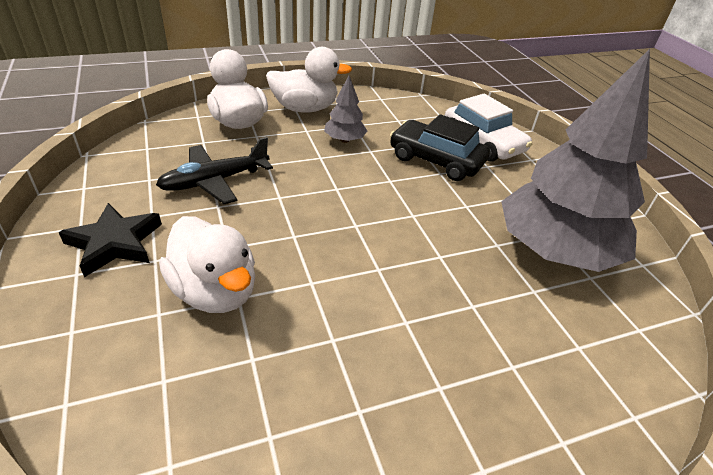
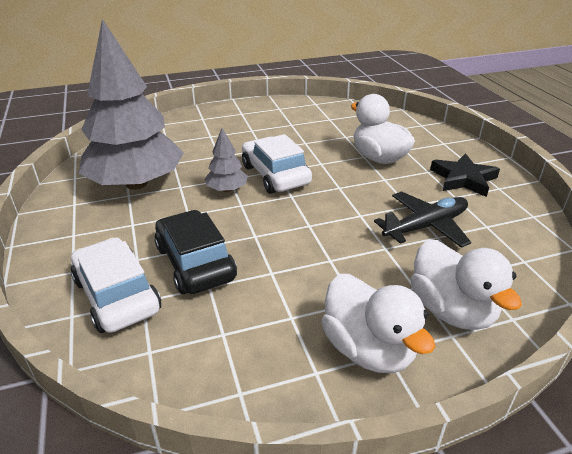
camera: 175 degrees left, 5 degrees down
white duck [266,47,352,113] -> white duck turned 120 degrees counterclockwise [321,274,435,373]
grey tree [324,76,367,143] -> grey tree moved to [205,128,248,192]
black car [390,114,490,181] -> black car turned 150 degrees counterclockwise [154,210,237,294]
none -> white car [242,134,312,194]

